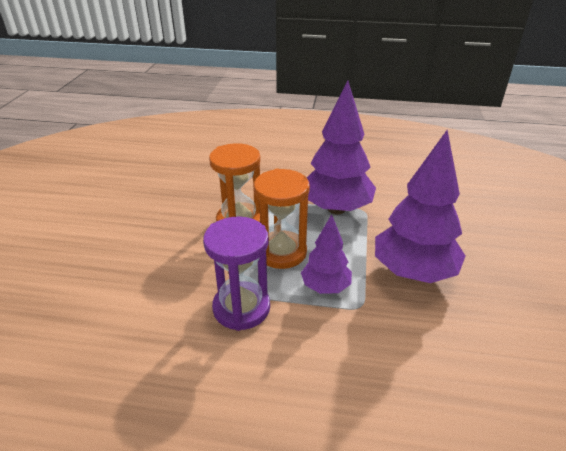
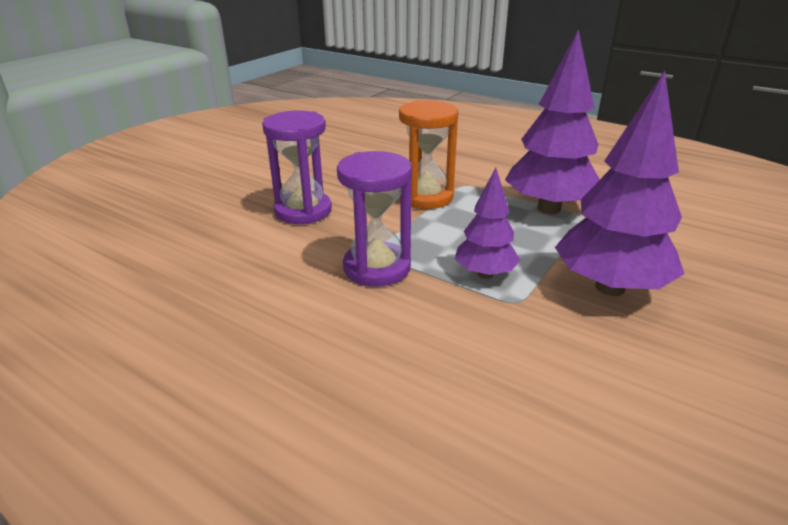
camera: 25 degrees right, 5 degrees down
orange hourglass [254,169,310,269] -> none
none -> purple hourglass [262,110,332,224]

